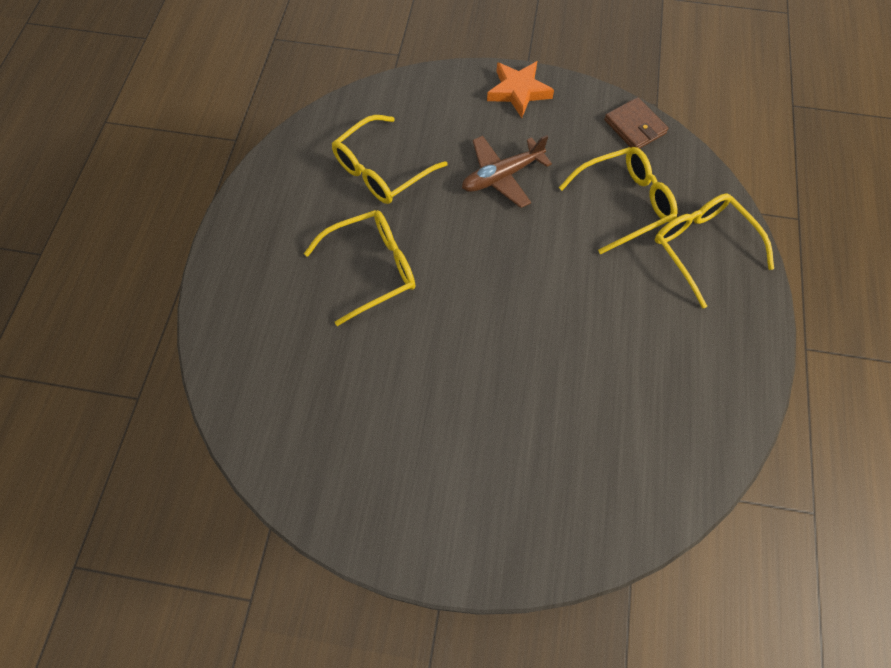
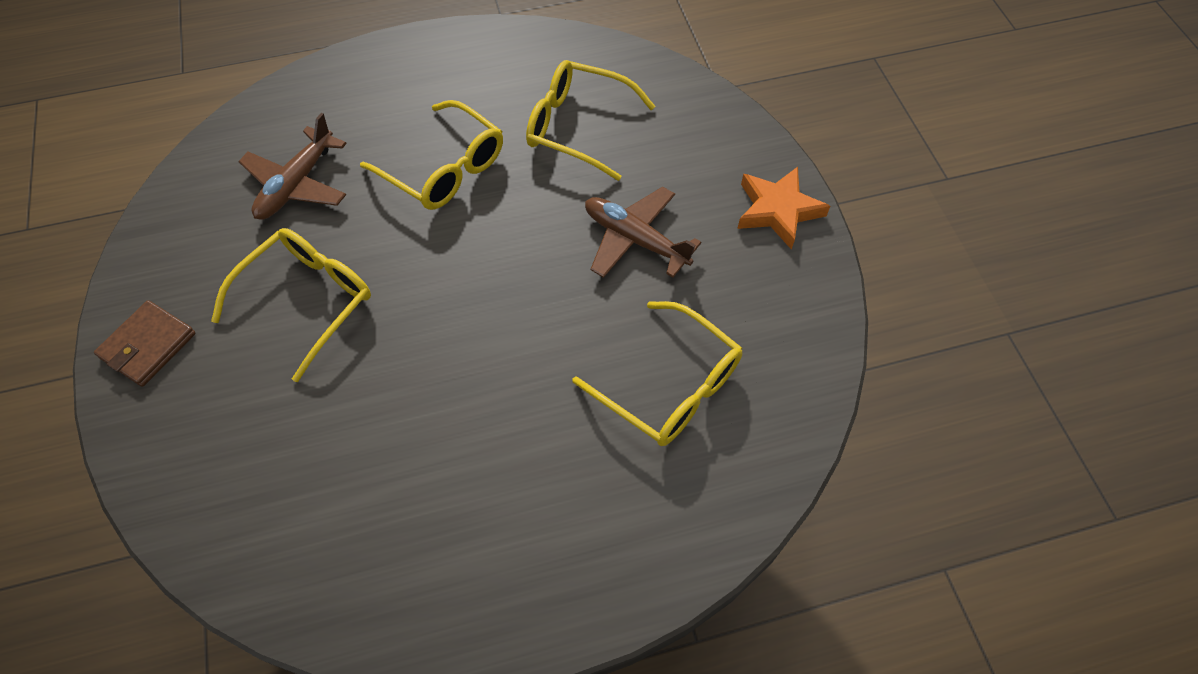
camera: 65 degrees right, 5 degrees down
brown wallet [604,97,668,149] -> brown wallet moved to [94,300,196,387]
yellow glasses [655,193,774,309] -> yellow glasses moved to [211,228,371,382]
none -> brown plane [238,113,347,220]

